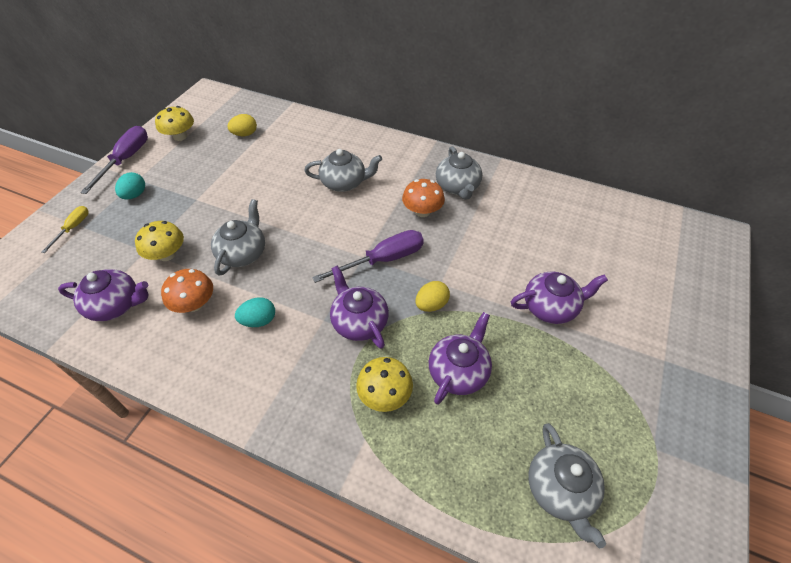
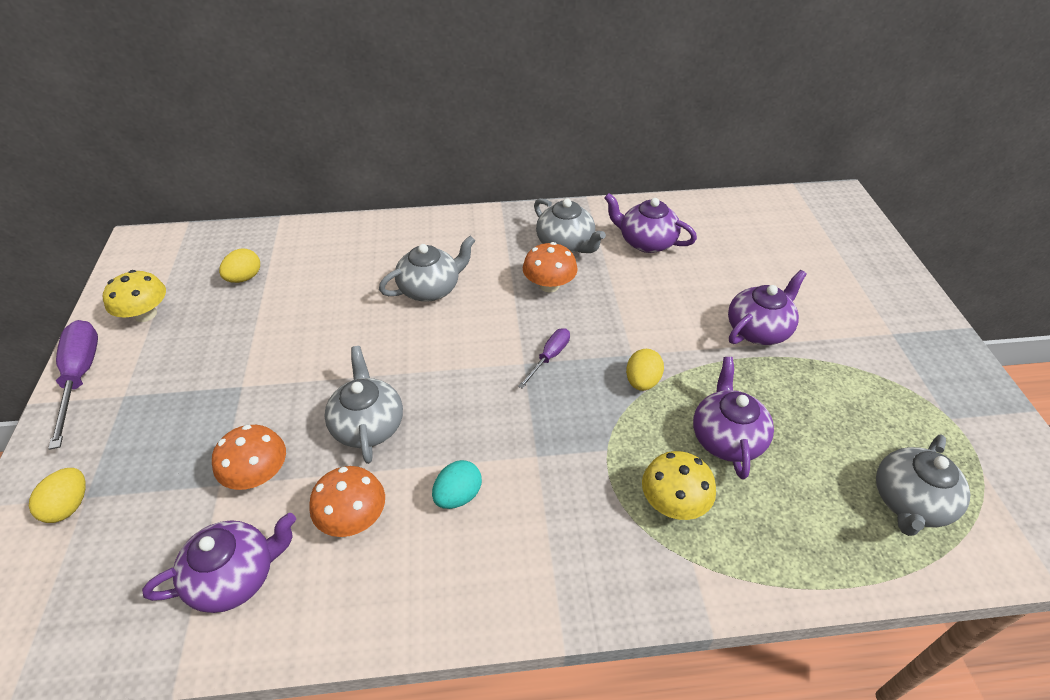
camera: 30 degrees left, 5 degrees down
yellow screwdriver [42,206,89,253] -> yellow egg [29,468,86,523]
turquoise egg [115,172,145,199] -> none
yellow mushroom [135,221,184,261] -> orange mushroom [212,424,286,490]
purple screwdriver [312,230,424,283] -> purple screwdriver [518,328,570,389], size x0.56
purple teapot [330,266,389,349] -> purple teapot moved to [604,193,697,253]
grey teapot [528,423,606,548] -> grey teapot turned 75 degrees clockwise [876,434,970,536]

